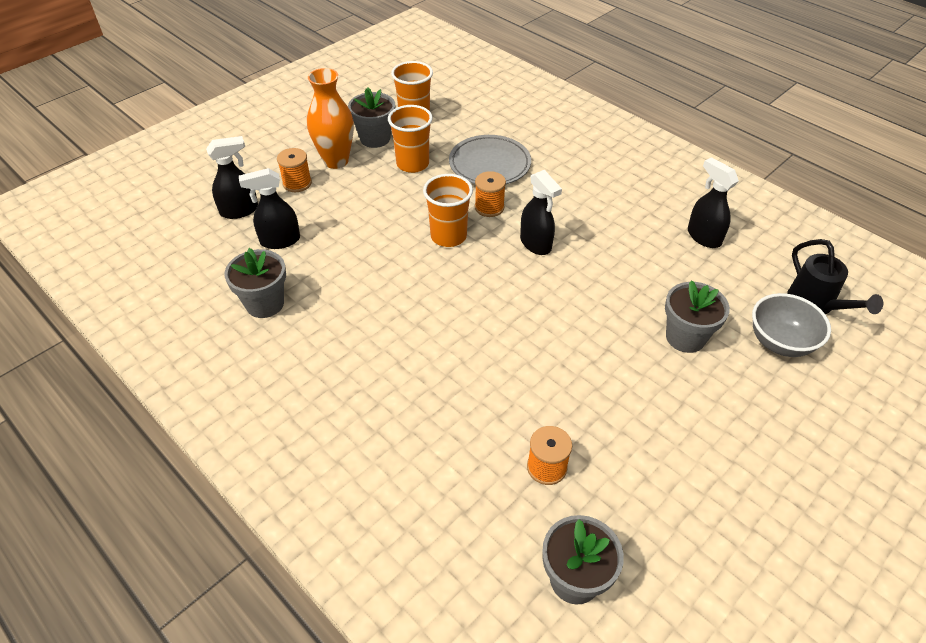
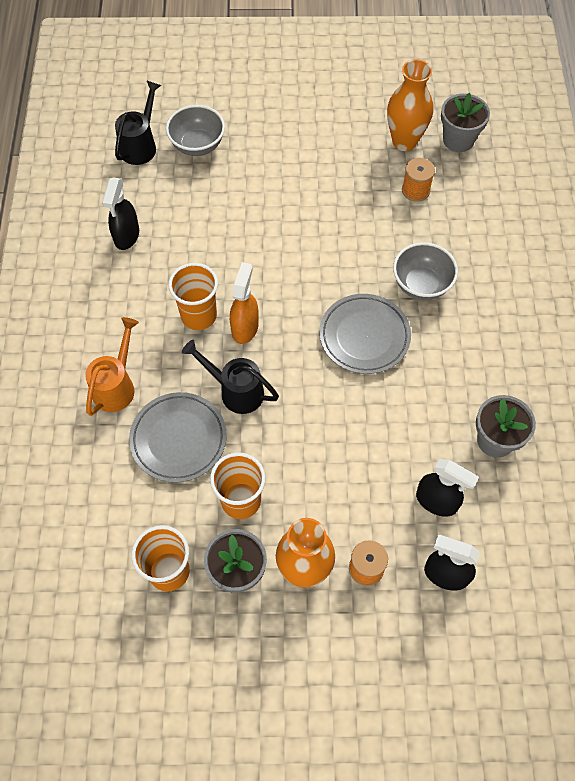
camera: 135 degrees left, 15 degrees up
orange cup [423,174,473,247] -> orange cup moved to [168,263,218,330]
orange spool [475,171,506,217] -> black watering can [182,340,279,414]
black spray bottle [520,170,562,255] -> orange spray bottle [230,262,259,344]
grey flower pot [665,280,730,353] -> none
none -> orange watering can [85,317,139,416]
none -> grey plate [319,294,411,374]
none -> orange vase [387,59,433,151]
none -> grey bowl [393,242,458,300]

